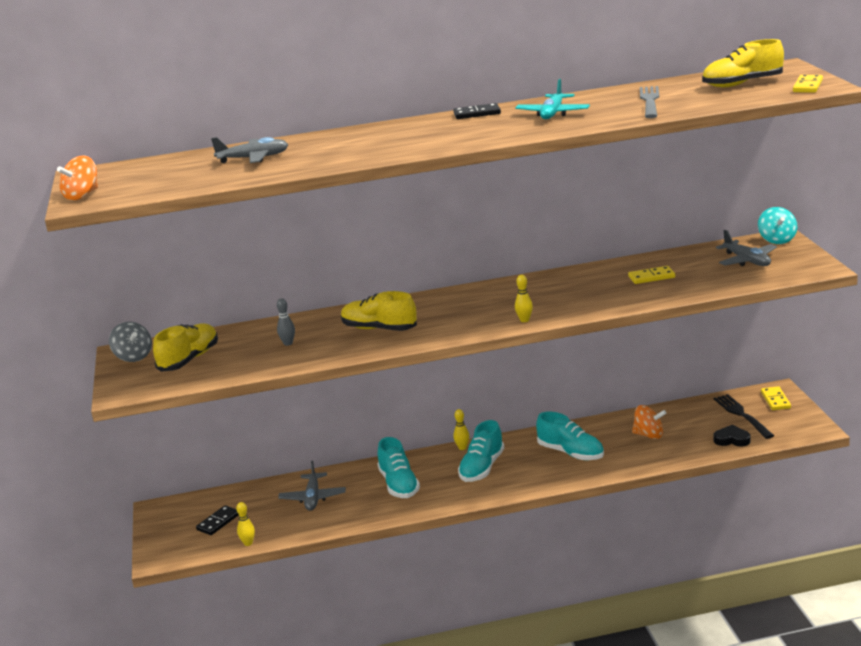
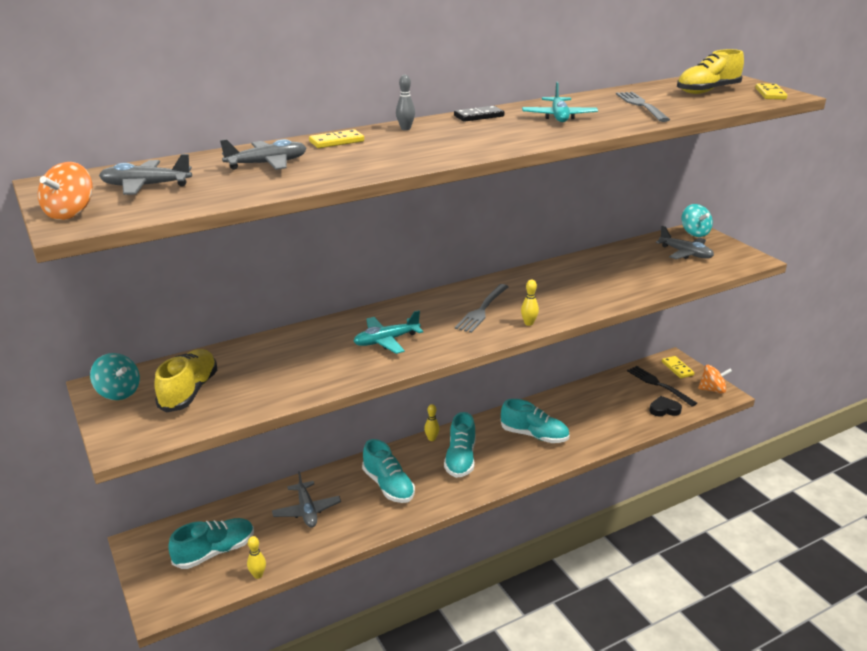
camera: 20 degrees left, 5 degrees up
grey spinning top [109,322,152,362] -> turquoise spinning top [90,353,140,400]
black domino [196,505,239,535] -> turquoise shoe [168,518,254,569]
grey bowling pin [277,298,295,346] -> grey bowling pin moved to [396,75,415,130]
yellow shoe [341,291,417,331] -> turquoise plane [353,310,423,354]
yellow domino [628,266,675,284] -> yellow domino moved to [309,129,364,148]
orange spinning top [632,405,666,439] -> orange spinning top moved to [698,365,732,394]
none -> grey plane [99,154,192,195]
none -> grey fork [455,284,509,333]

